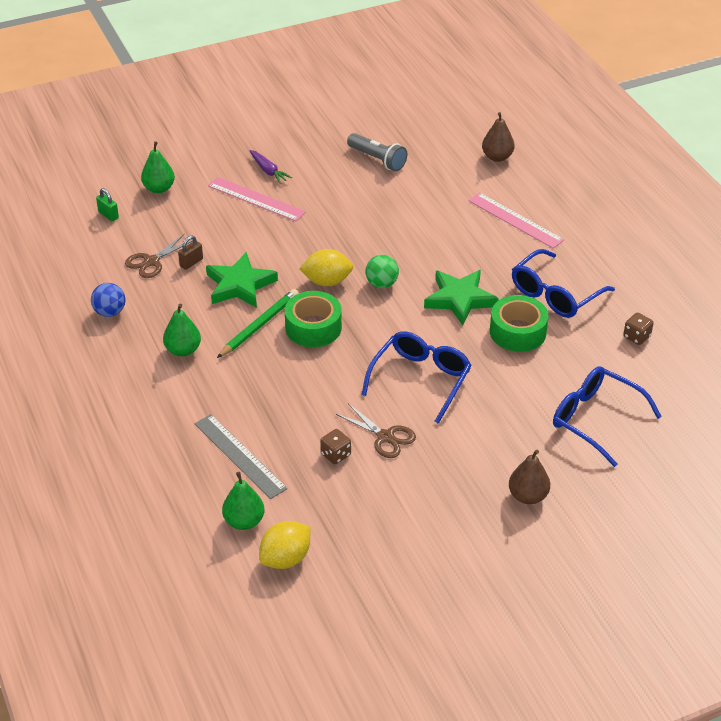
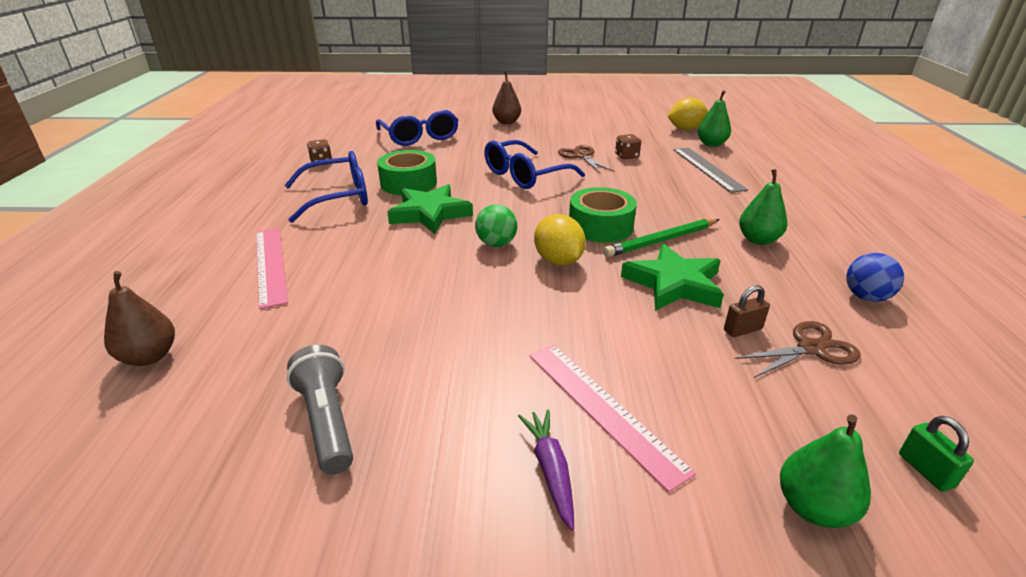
camera: 155 degrees left, 10 degrees down
yellow lemon [299,249,353,286] -> yellow lemon turned 45 degrees clockwise [534,214,586,266]

